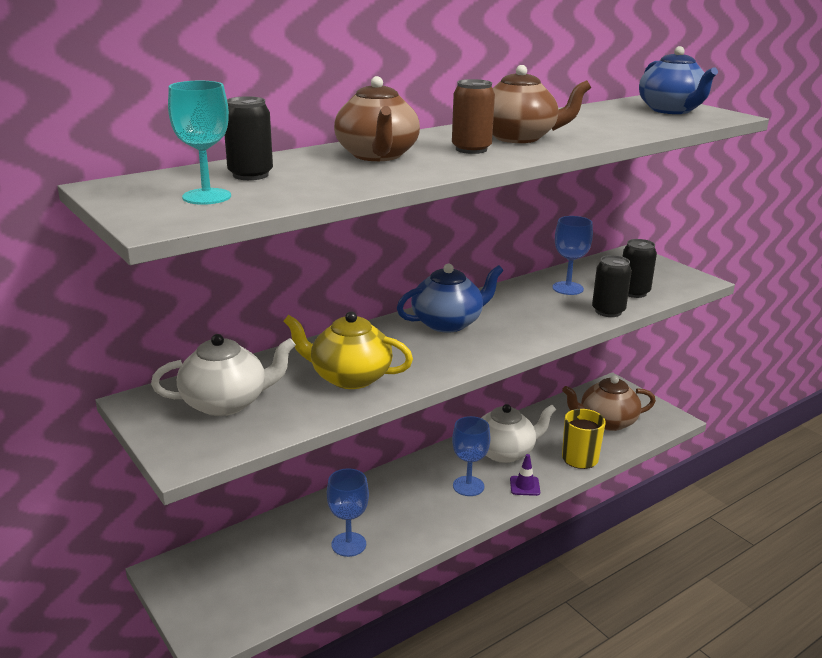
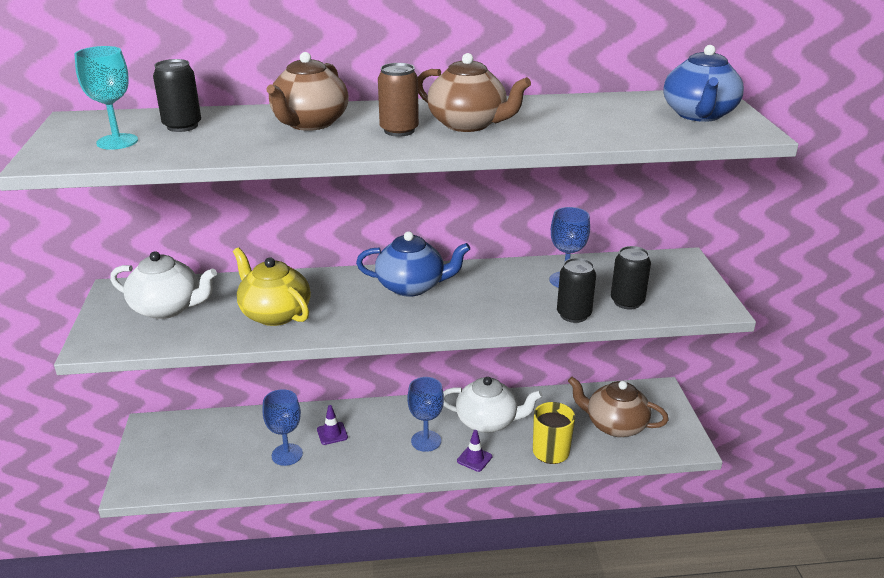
camera: 30 degrees right, 5 degrees up
none -> purple traffic cone [317,405,348,445]

